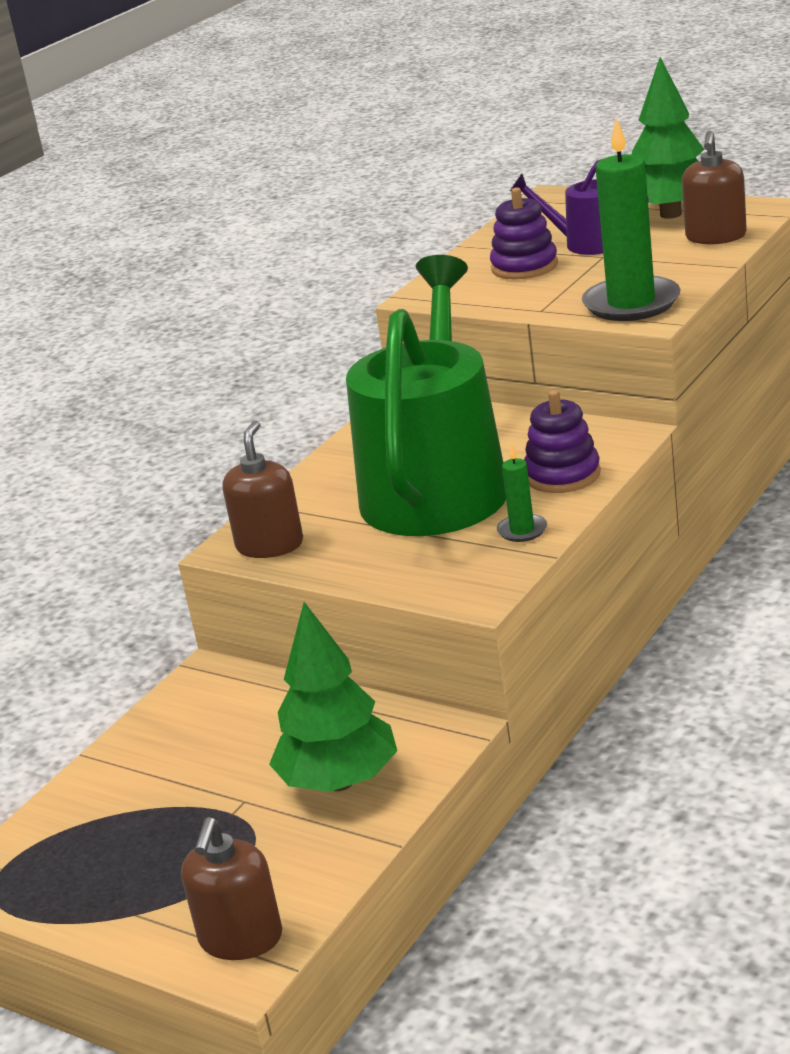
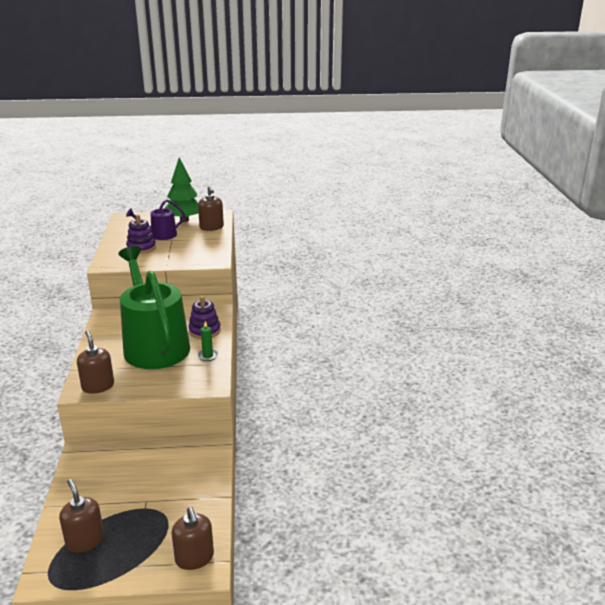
camera: 40 degrees left, 0 degrees up
green tree [269,602,397,792] -> none
green candle [582,118,680,321] -> none
none -> brown soap dispenser [59,479,104,553]

